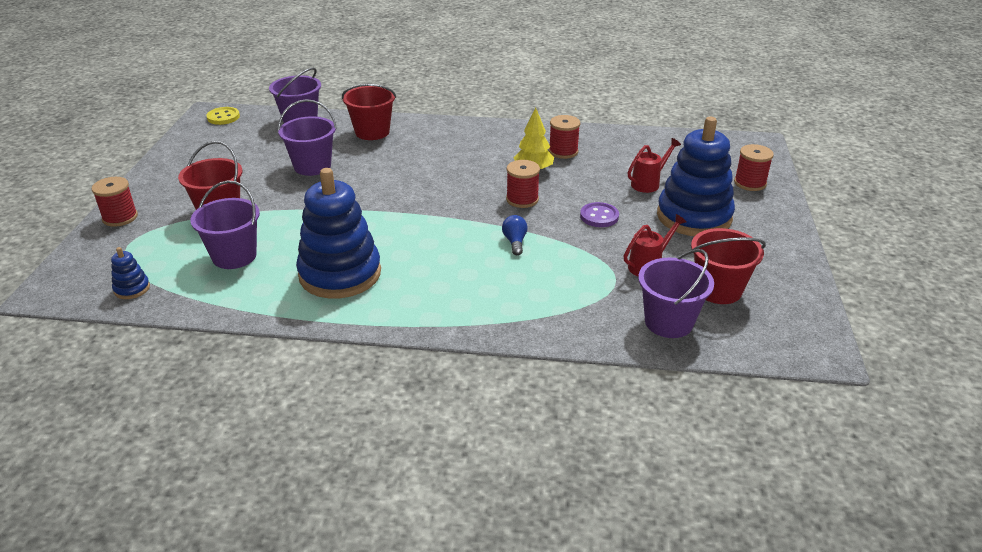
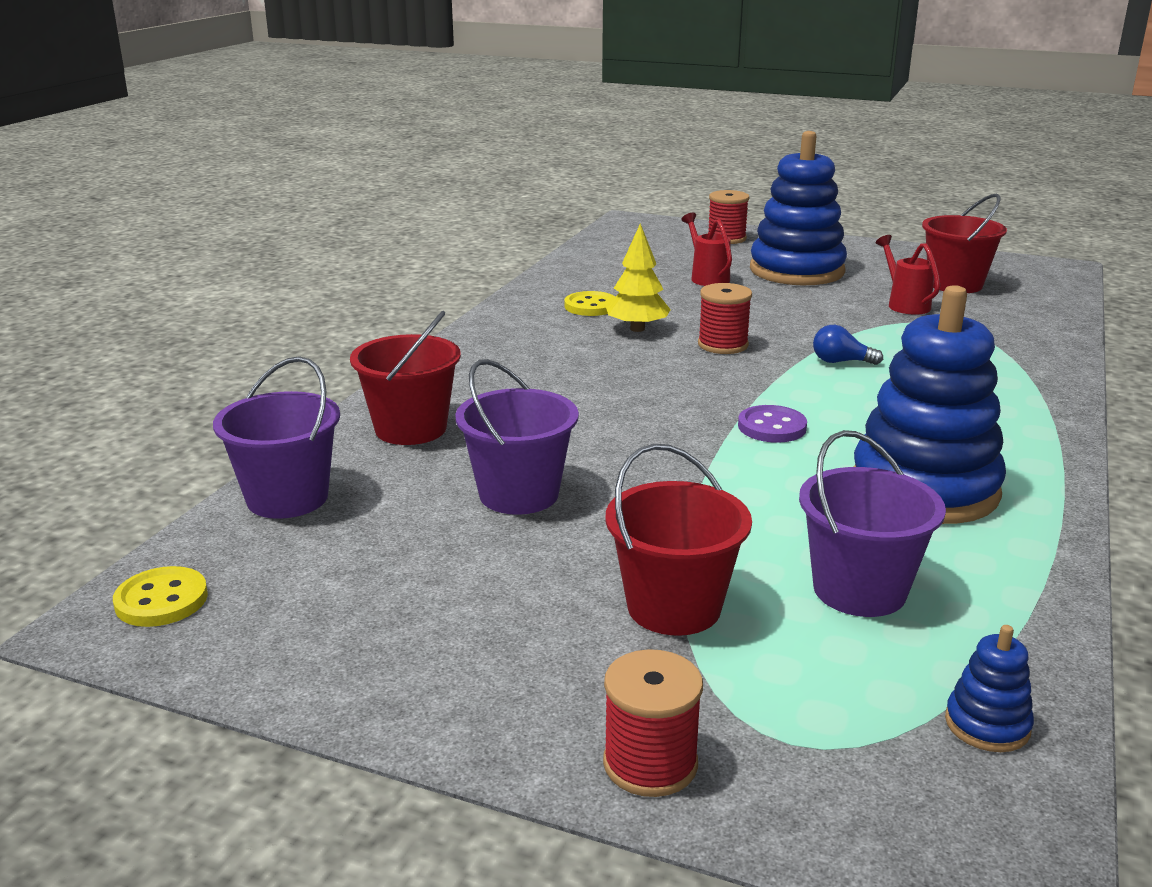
camera: 75 degrees left, 10 degrees down
red spool [549,115,580,159] -> yellow button [565,291,615,316]
purple button [580,202,619,227] -> purple button moved to [738,405,807,443]
purple bucket [638,249,714,338] -> none

